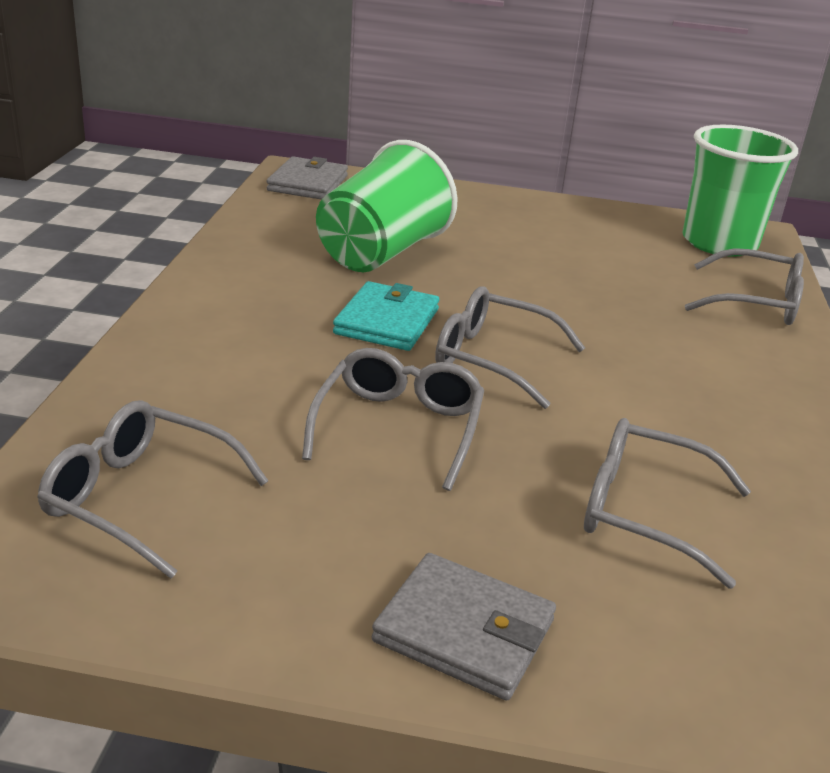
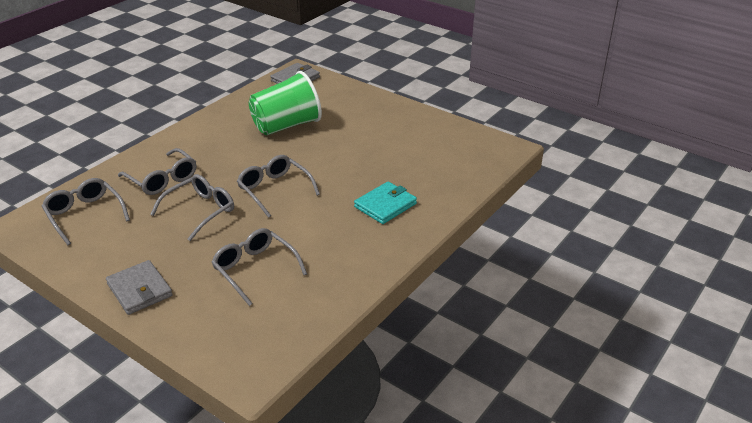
camera: 30 degrees right, 5 degrees up
turquoise wallet [333,281,439,351] -> turquoise wallet moved to [354,182,417,224]
green cup [682,125,798,257] -> none
grey glasses [685,248,804,325] -> grey glasses moved to [118,148,196,195]

